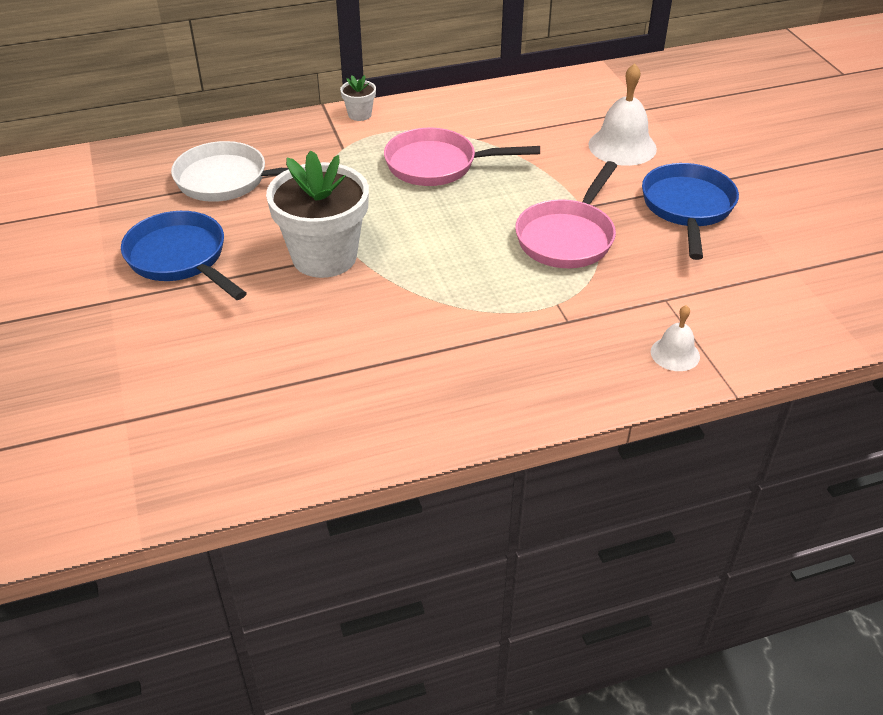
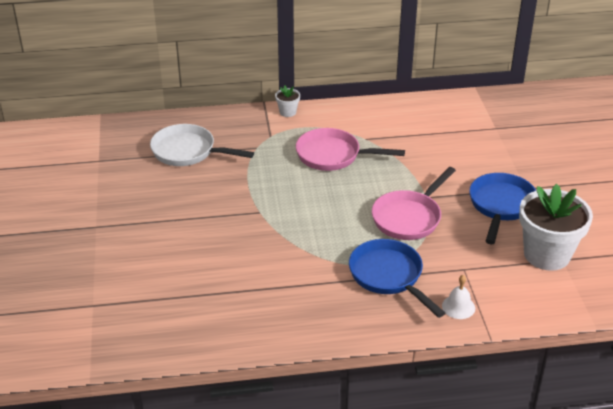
camera: 10 degrees right, 5 degrees down
blue pan [121,211,247,300] -> blue pan moved to [349,239,445,318]
white flower pot [266,150,369,278] -> white flower pot moved to [519,184,593,271]
white bell [588,63,657,166] -> none

